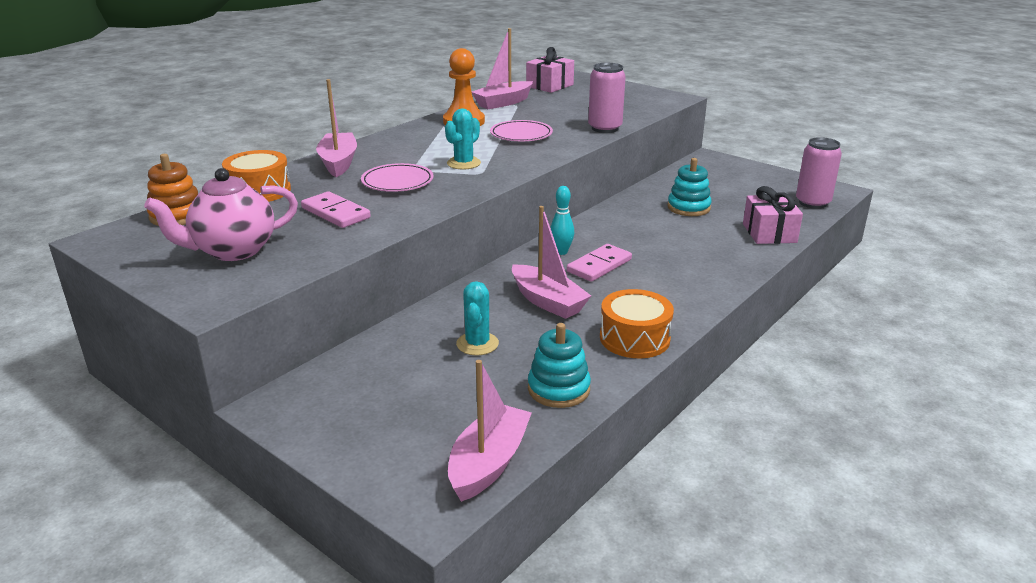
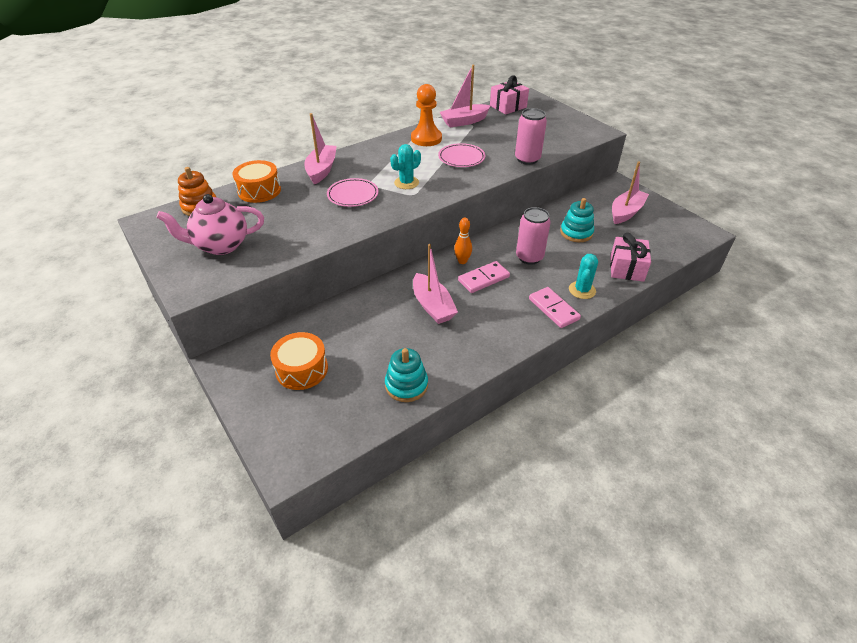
camera: 15 degrees right, 15 degrees up
pink domino [301,191,371,228] -> pink domino moved to [529,287,581,328]
pink boat [448,360,532,502] -> pink boat moved to [612,161,649,224]
turquoise cactus [456,281,499,355] -> turquoise cactus moved to [569,254,598,299]
turquoise bowling pin [550,186,574,255] -> orange bowling pin [454,218,472,264]
orange drum [600,289,674,358] -> orange drum moved to [270,332,328,390]
pink can [796,137,842,209] -> pink can moved to [516,207,551,265]

